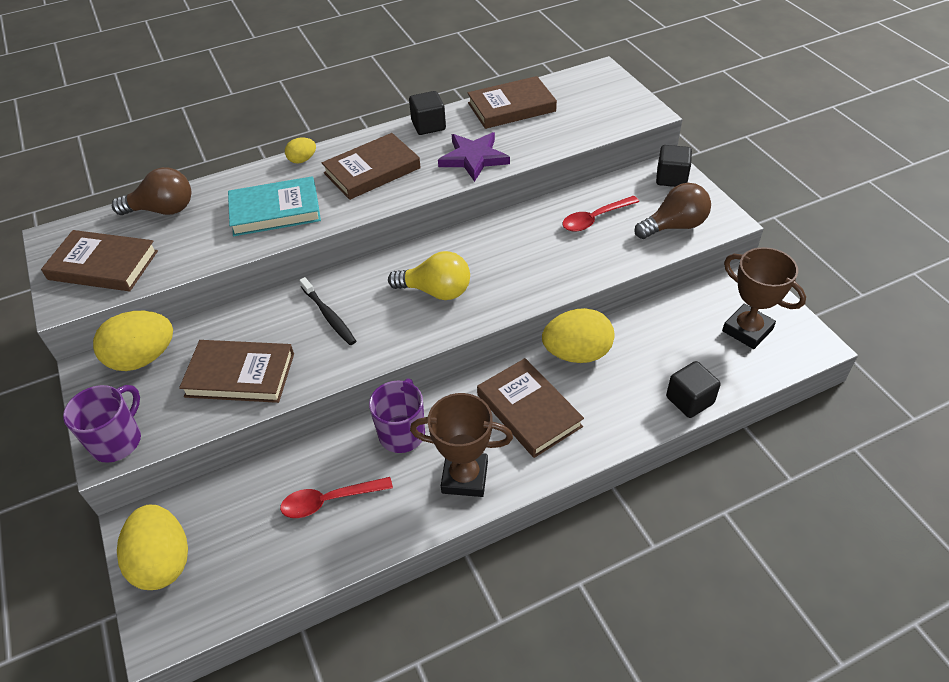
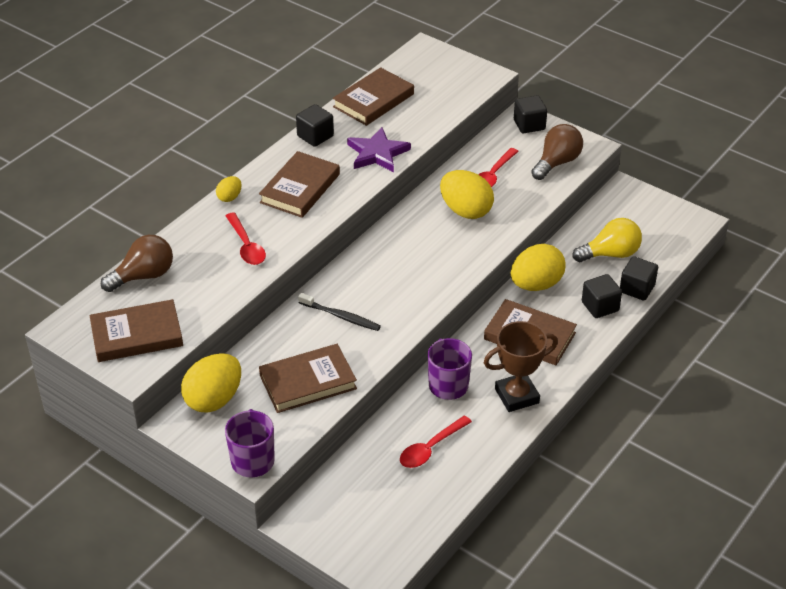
camera: 30 degrees left, 5 degrees down
yellow egg [117,505,188,590] -> yellow egg moved to [440,170,494,219]
turquoise book [228,176,321,236] -> red spoon [226,212,266,265]
yellow light bulb [388,251,470,300] -> yellow light bulb moved to [573,218,642,262]
brown trophy [722,247,806,349] -> none
none -> black cube [582,274,622,318]

